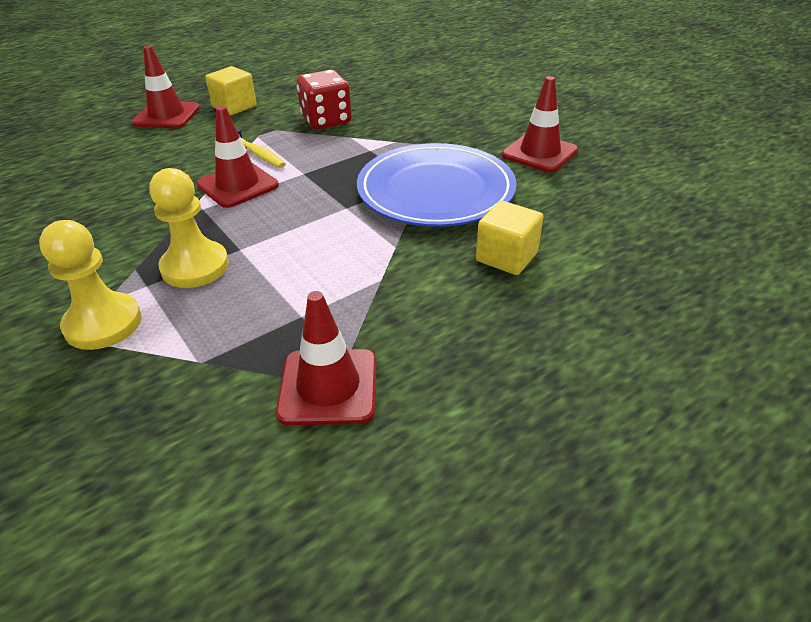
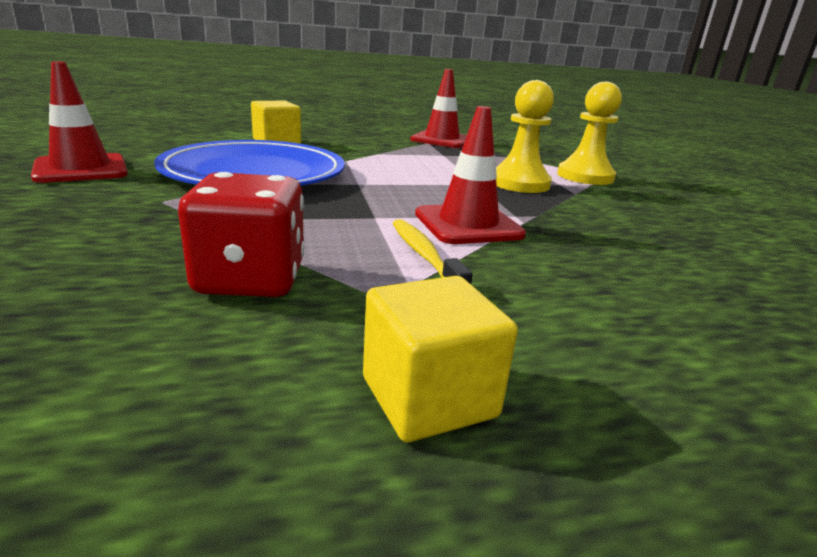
camera: 160 degrees left, 15 degrees down
red traffic cone [132,46,200,129] -> none

